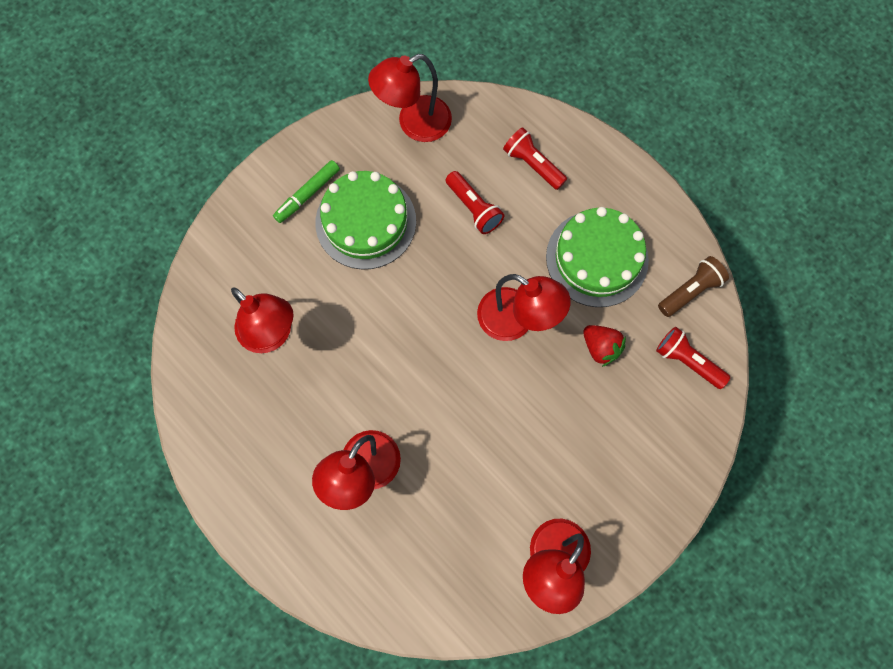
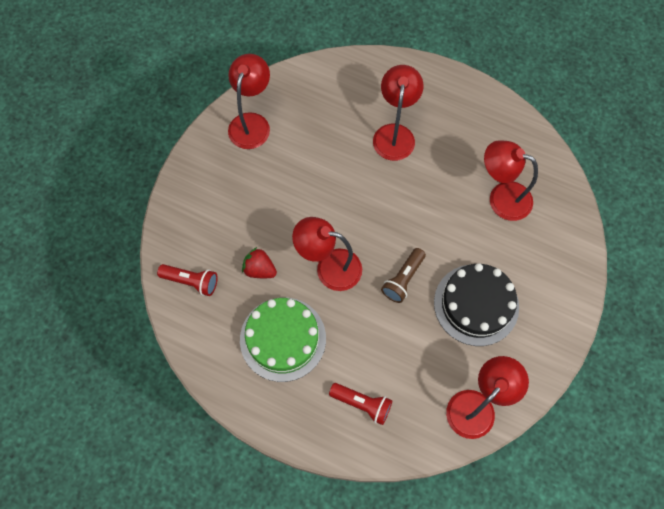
camera: 160 degrees right, 5 degrees down
green marker [273,160,340,223] -> none
green cake [315,171,416,269] -> black cake [434,263,519,346]
red flashlight [446,171,505,234] -> none
brown flashlight [658,256,729,317] -> brown flashlight moved to [381,248,426,303]

